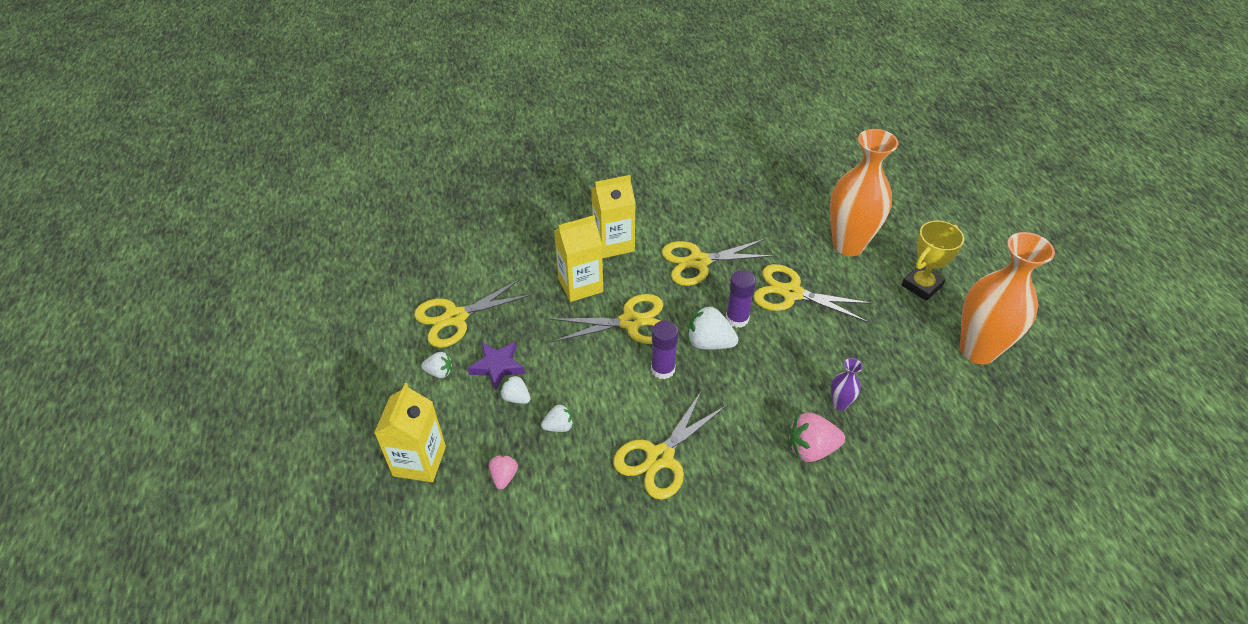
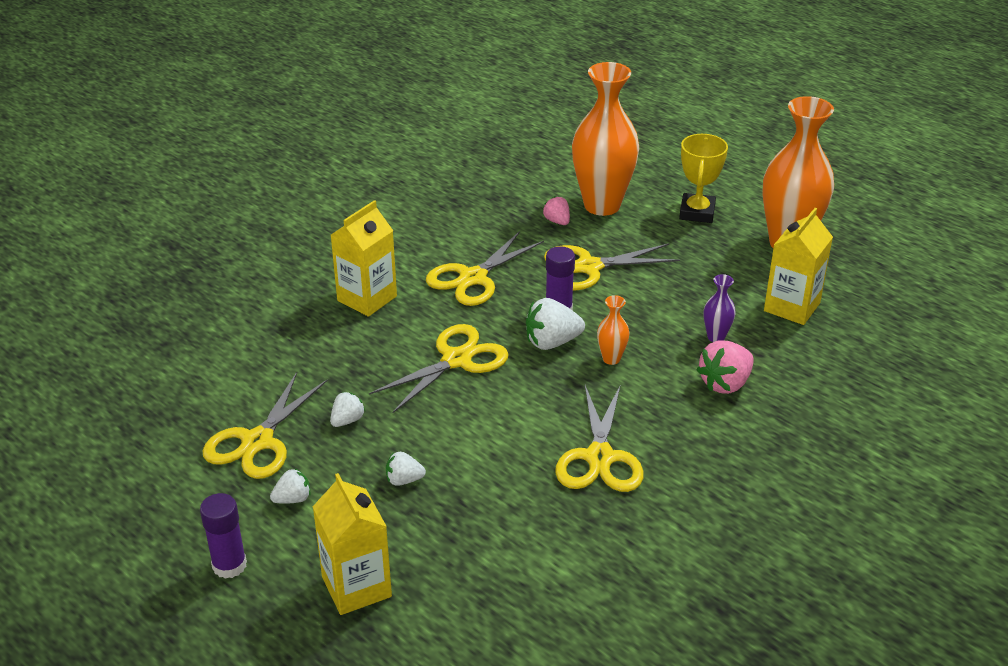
camera: 35 degrees left, 10 degrees down
purple star [467,342,525,391] -> none
pink strawberry [489,455,518,489] -> pink strawberry moved to [543,196,570,225]
white strawberry [541,404,573,432] -> white strawberry moved to [330,392,365,427]
yellow carton [554,215,603,302] -> yellow carton moved to [764,208,833,325]
purple glue stick [651,321,678,379] -> purple glue stick moved to [200,493,247,579]
none -> orange vase [597,295,630,365]

